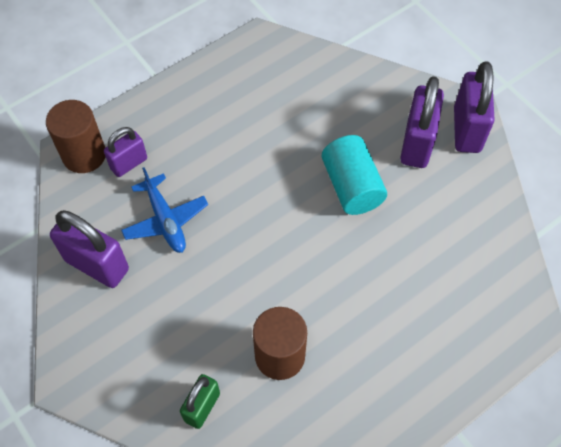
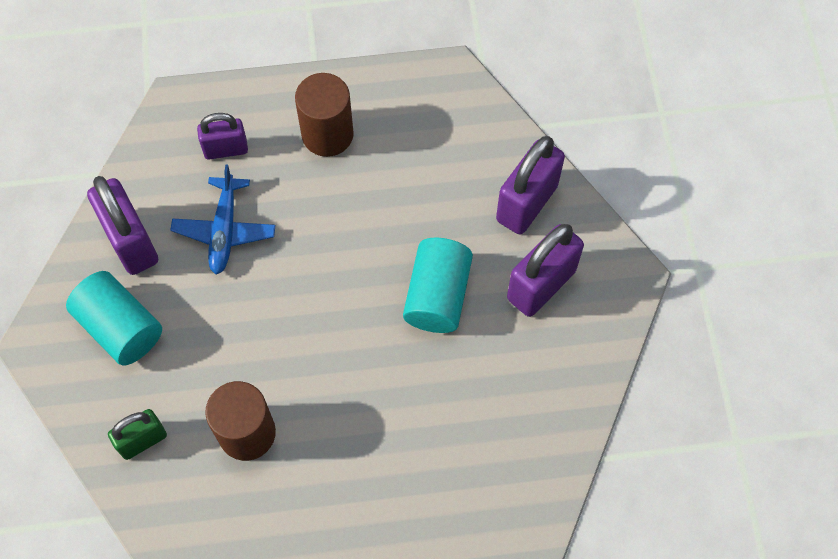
camera: 30 degrees right, 5 degrees up
brown cylinder [46,100,105,173] -> brown cylinder moved to [295,73,354,157]
purple padlock [454,61,495,153] -> purple padlock moved to [496,136,565,234]
none -> turquoise cylinder [66,271,162,365]

